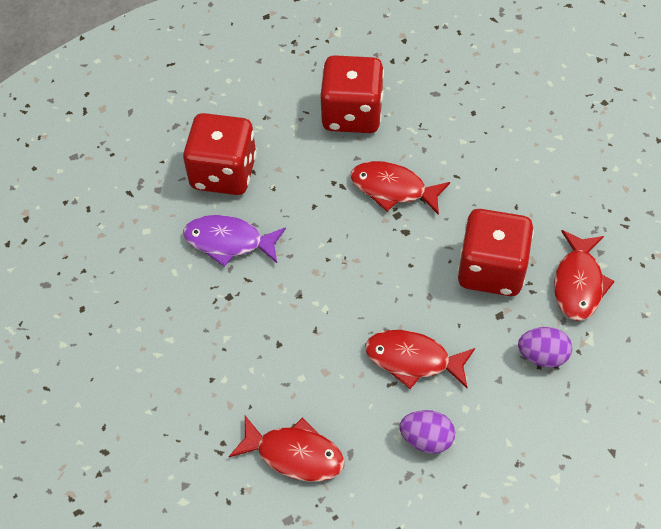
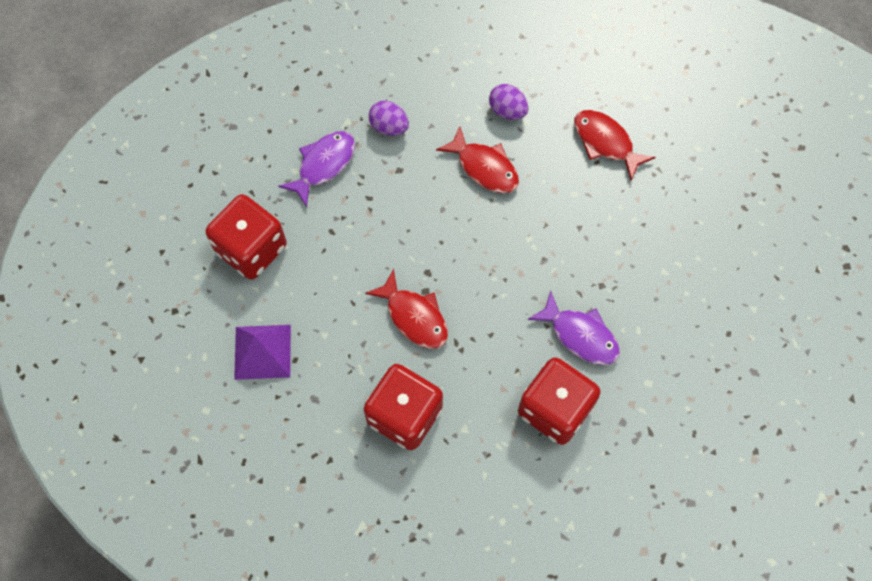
camera: 155 degrees left, 10 degrees up
red dice [457,209,534,296] -> red dice moved to [205,194,287,279]
red fish [554,230,615,321] -> purple fish [278,131,355,207]
none -> purple pyramid [234,325,291,380]

